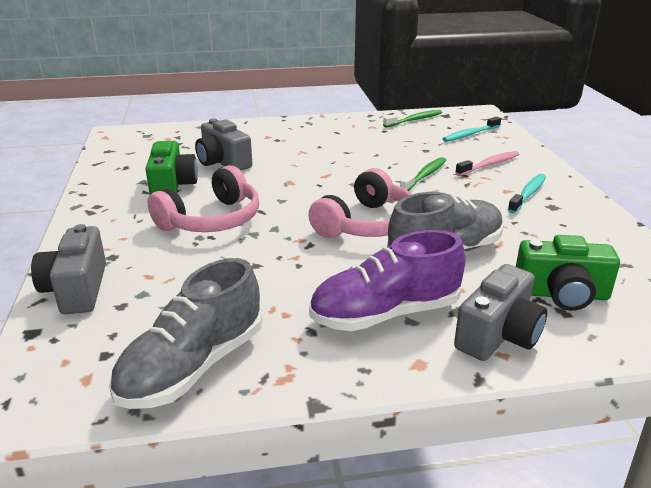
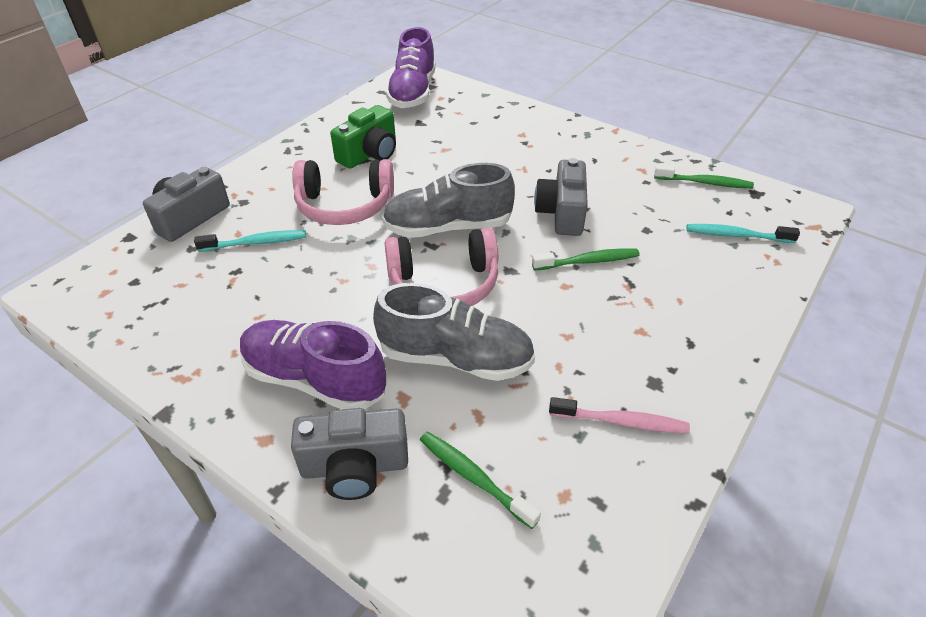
camera: 45 degrees right, 15 degrees up
grey shoe [109,258,262,409] -> grey shoe moved to [382,163,515,238]
grey camera [195,119,252,171] -> grey camera moved to [534,158,588,236]
pink toothbrush [455,151,519,176] -> pink toothbrush moved to [549,397,690,434]
turquoise toothbrush [508,174,546,213] -> turquoise toothbrush moved to [194,230,306,252]
green camera [516,235,620,311] -> green toothbrush [420,431,541,529]
none -> purple shoe [386,27,436,108]

